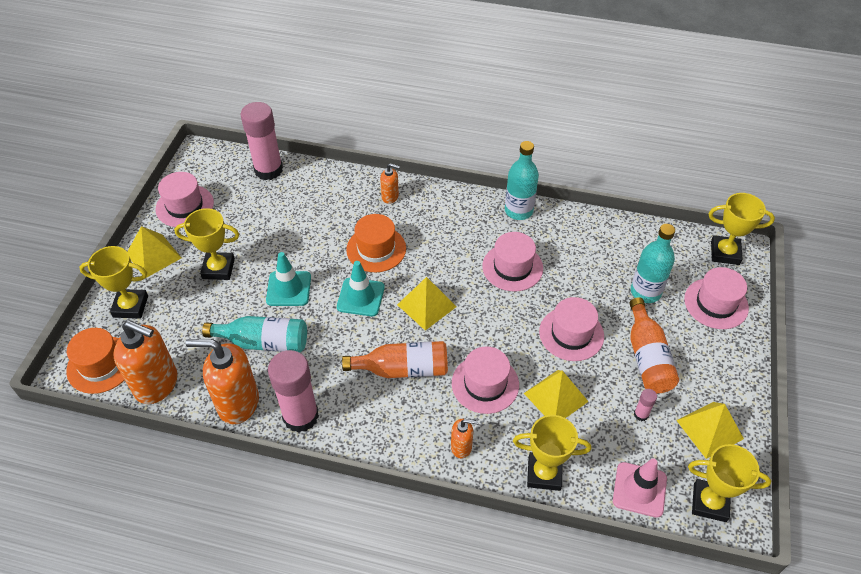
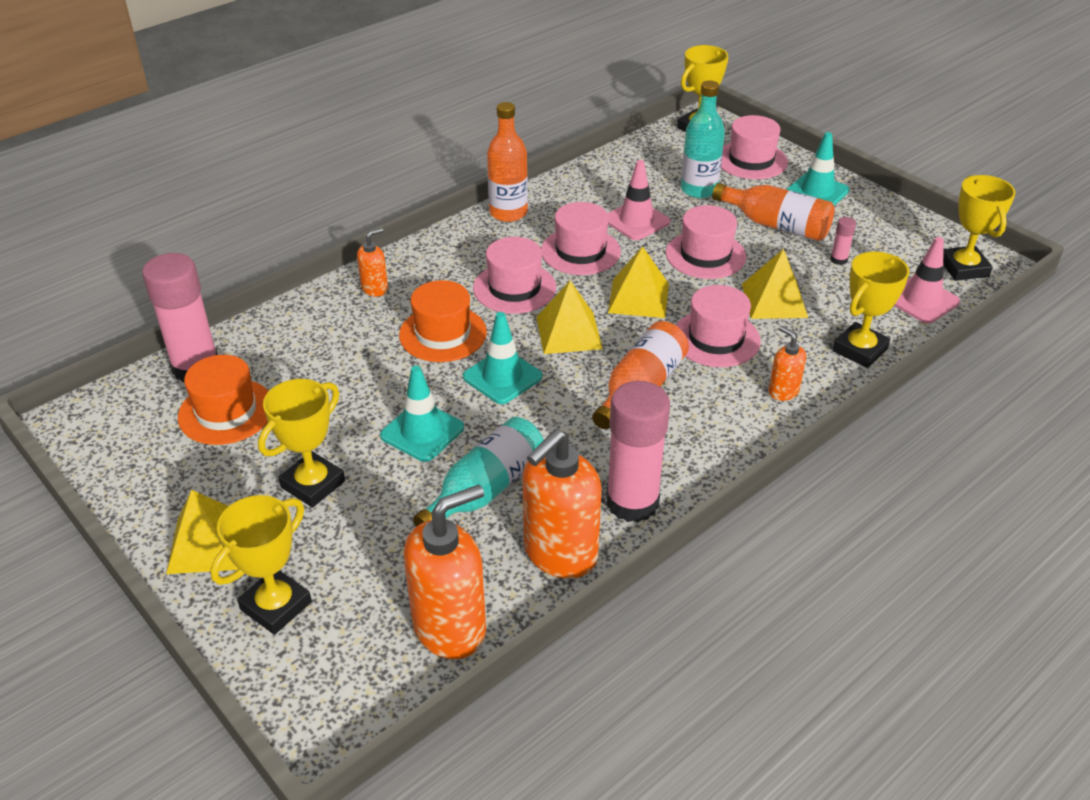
camera: 55 degrees left, 10 degrees down
orange hat [66,328,125,394] -> orange hat moved to [178,355,269,445]
pink hat [156,172,214,227] -> pink hat moved to [473,237,556,314]
orange soap dispenser [451,419,478,459] -> orange soap dispenser turned 75 degrees counterclockwise [768,326,806,401]
turquoise bottle [505,141,539,220] -> orange bottle [487,102,528,222]
yellow pyramid [676,402,744,459] -> yellow pyramid moved to [608,246,669,318]
yellow trophy [688,444,771,522] -> yellow trophy turned 60 degrees counterclockwise [943,175,1016,281]
none -> pink traffic cone [608,160,670,240]
none -> turquoise traffic cone [786,132,850,206]

